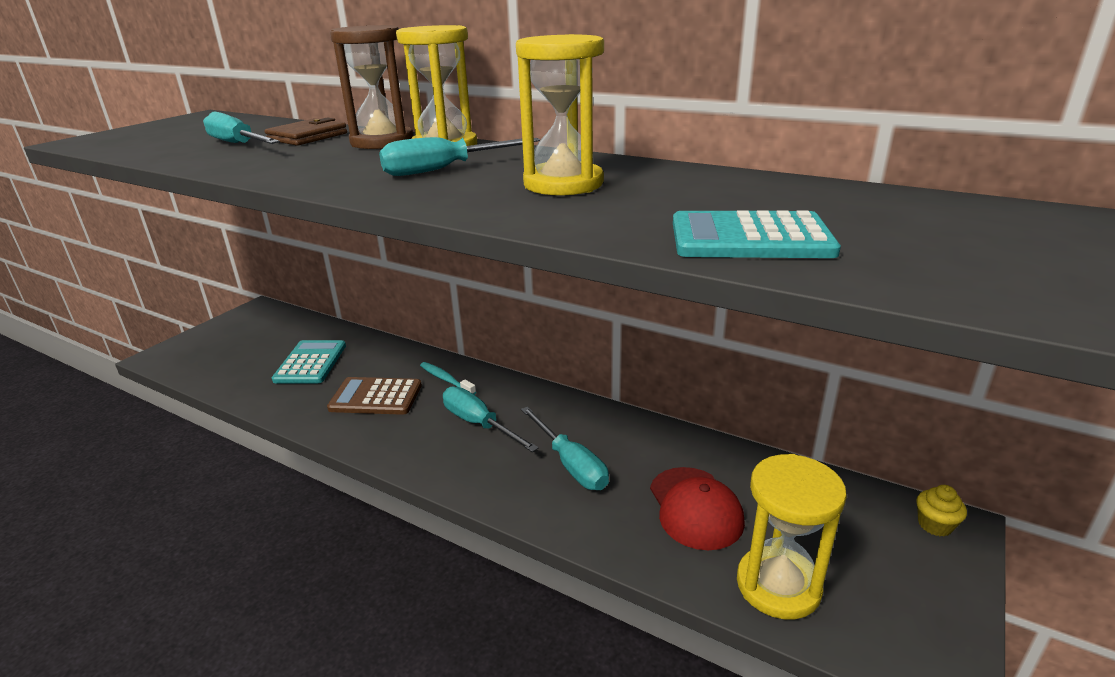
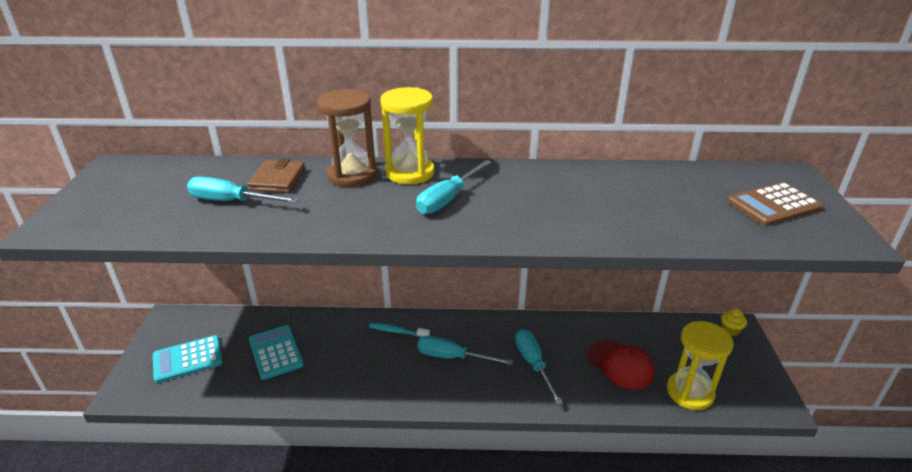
camera: 30 degrees left, 5 degrees up
brown calculator [327,377,422,415] -> brown calculator moved to [727,182,823,226]
yellow hourglass [516,34,604,196] -> none
turquoise screwdriver [521,407,609,490] -> turquoise screwdriver turned 135 degrees counterclockwise [515,329,563,405]
turquoise calculator [673,210,841,258] -> turquoise calculator moved to [153,335,223,383]

